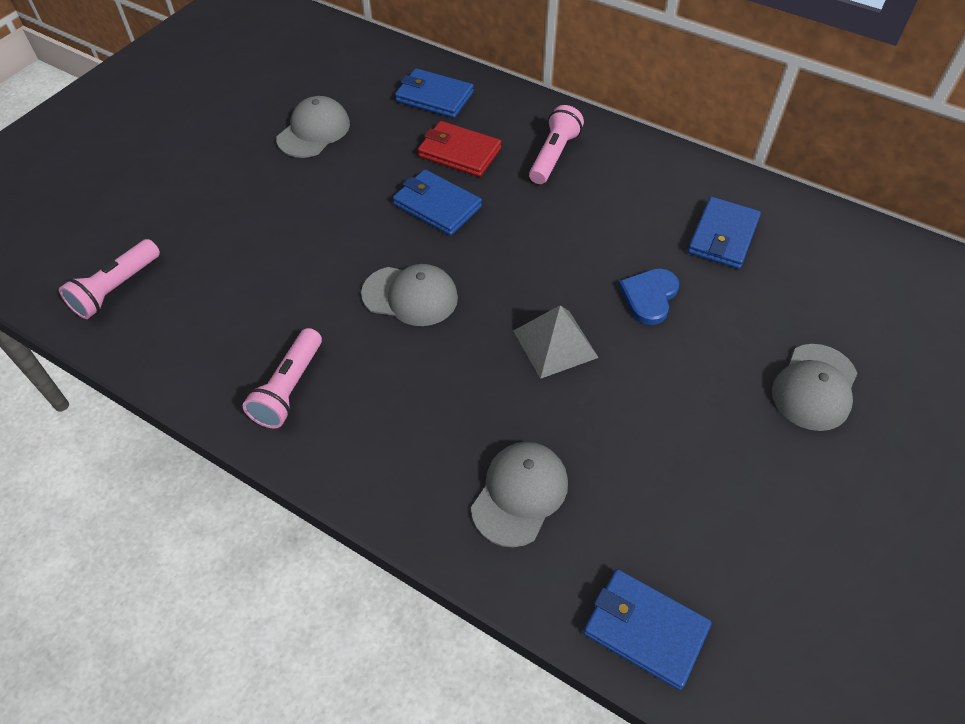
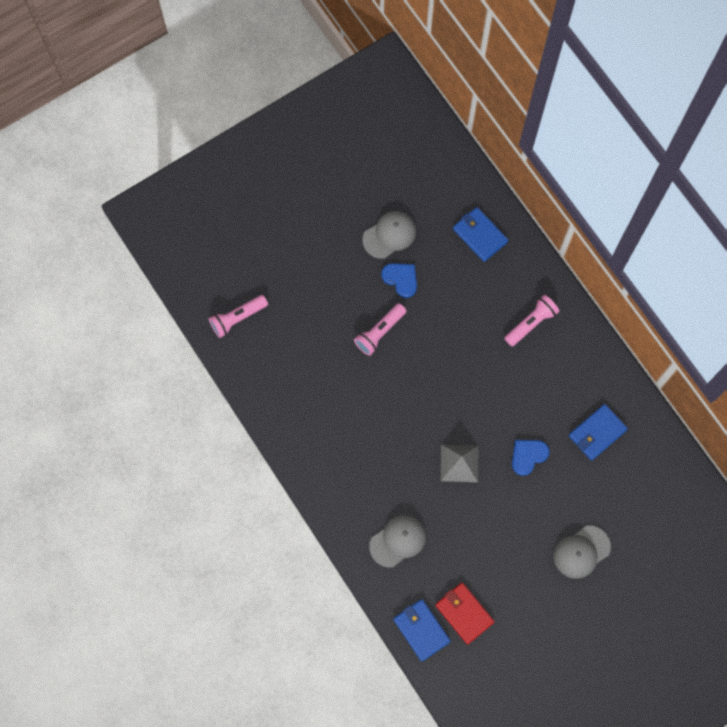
camera: 25 degrees right, 20 degrees up
pink flashlight [243,328,322,429] -> pink flashlight moved to [354,303,406,356]
grey cap [361,264,458,326] -> none
blue wallet [393,169,482,236] -> none
red wallet [418,121,501,177] -> red wallet moved to [435,583,495,644]
none -> blue heart [381,263,417,298]

